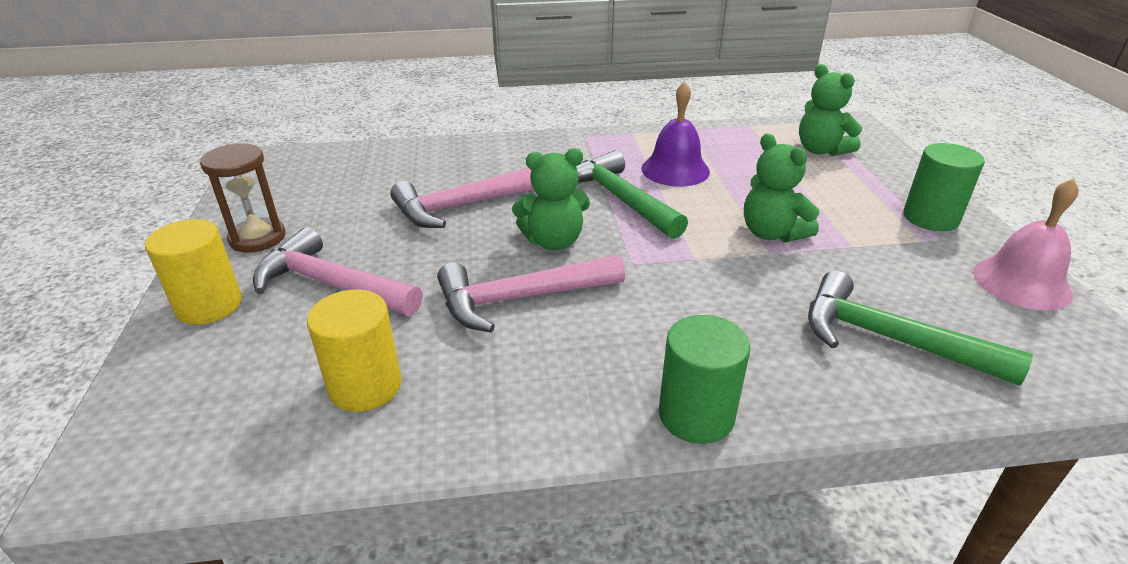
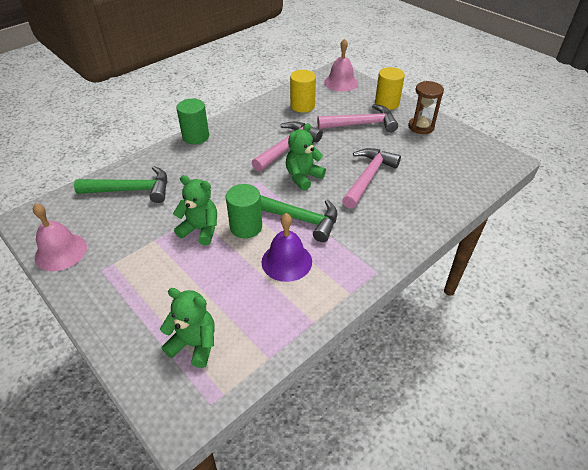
camera: 145 degrees right, 10 degrees up
green cylinder [903,143,985,231] -> green cylinder moved to [226,184,262,238]
none -> pink bell [324,38,358,92]

